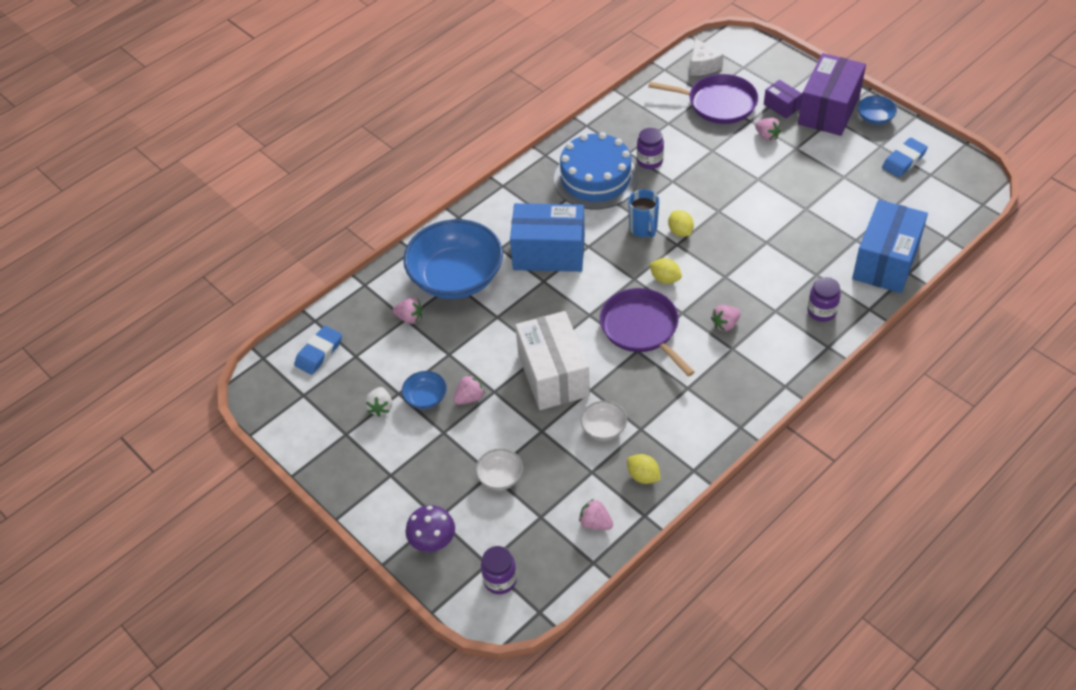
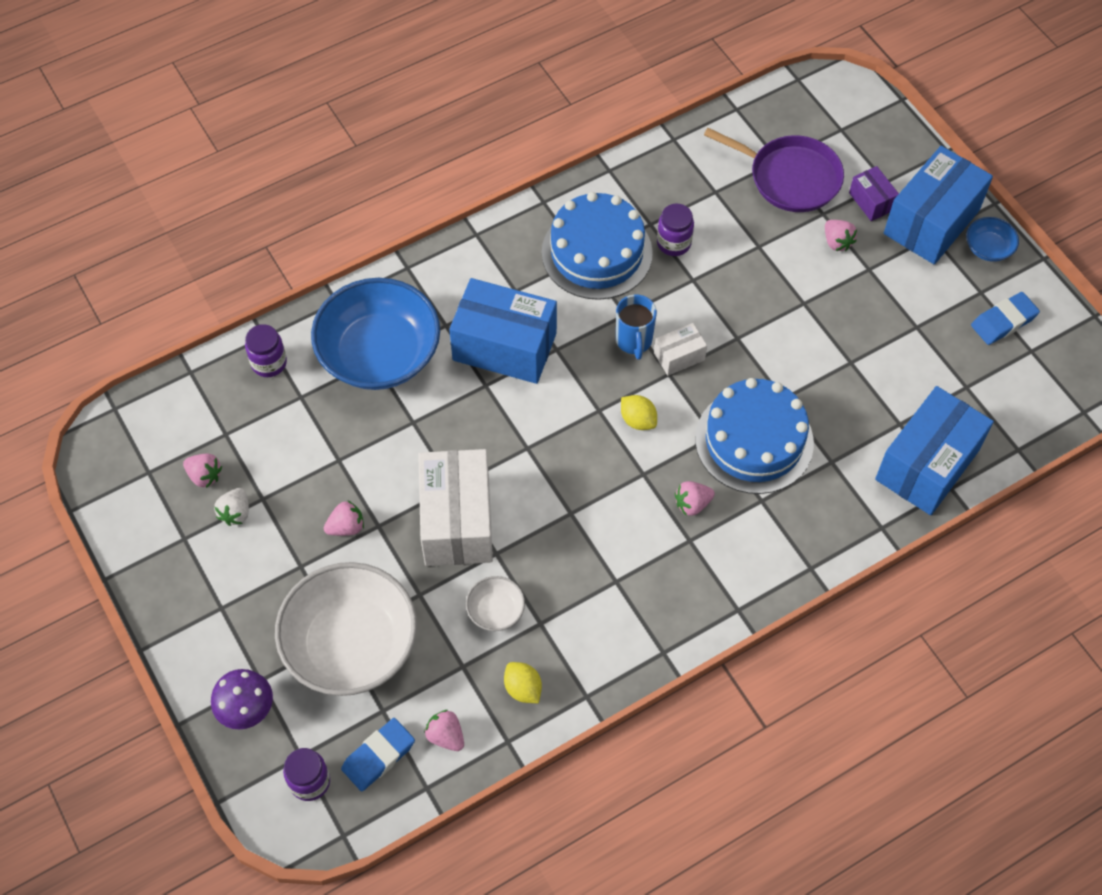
camera: 10 degrees right, 10 degrees up
blue eraser [294,326,342,375] -> blue eraser moved to [341,718,415,791]
pink strawberry [393,298,423,324] -> pink strawberry moved to [183,453,222,488]
blue bowl [402,371,447,409] -> none
white bowl [475,449,523,490] -> white bowl [275,562,417,696], size x2.34
purple pan [600,288,695,377] -> none
yellow lemon [668,210,694,237] -> white box [654,323,707,376]
white cheese [690,38,724,76] -> none
purple box [798,53,866,136] -> blue box [884,146,993,265]
purple jar [807,277,841,322] -> purple jar moved to [245,324,287,377]
none -> blue cake [695,378,814,494]

